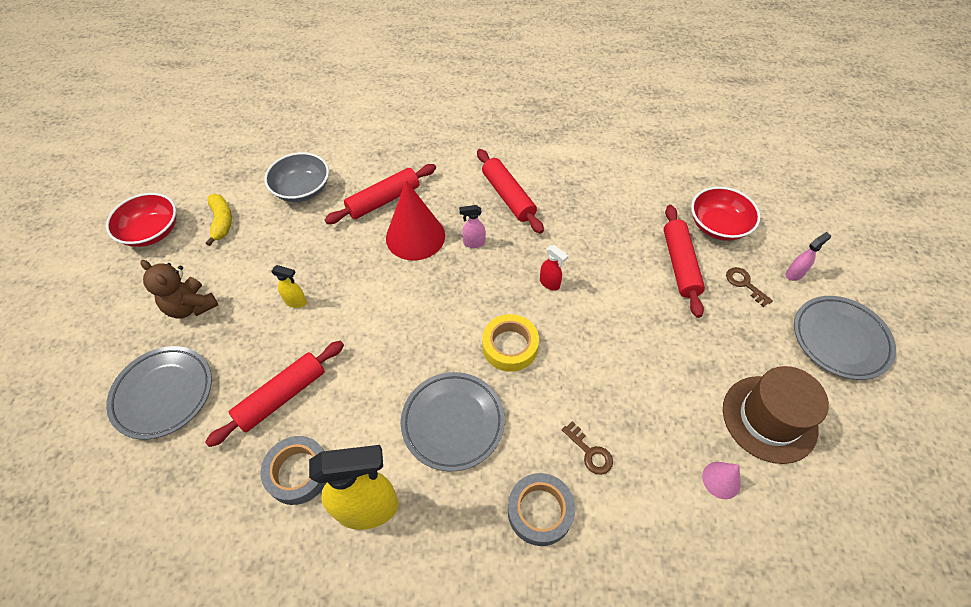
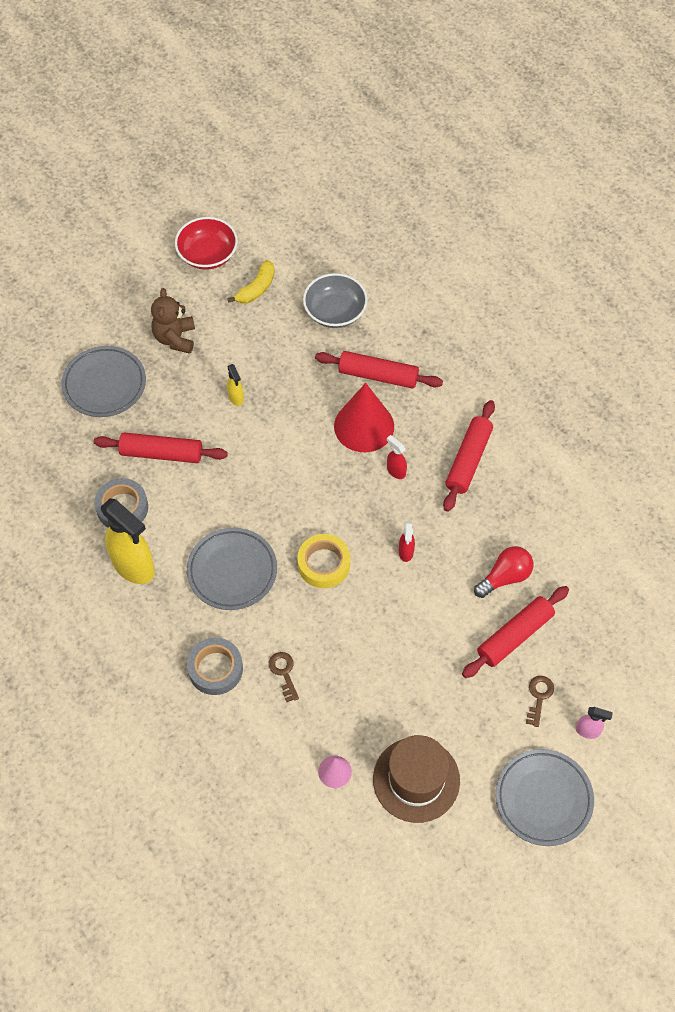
camera: 50 degrees right, 5 degrees up
pink spray bottle [459,205,486,248] -> red spray bottle [387,435,407,479]
brown key [562,421,613,475] -> brown key turned 150 degrees clockwise [269,652,299,702]
red bowl [691,187,761,241] -> none
none -> red light bulb [474,546,533,598]

